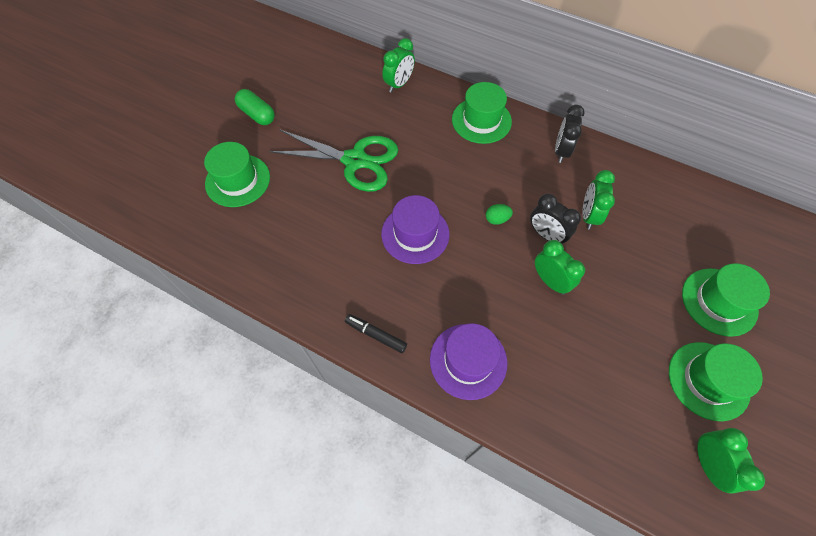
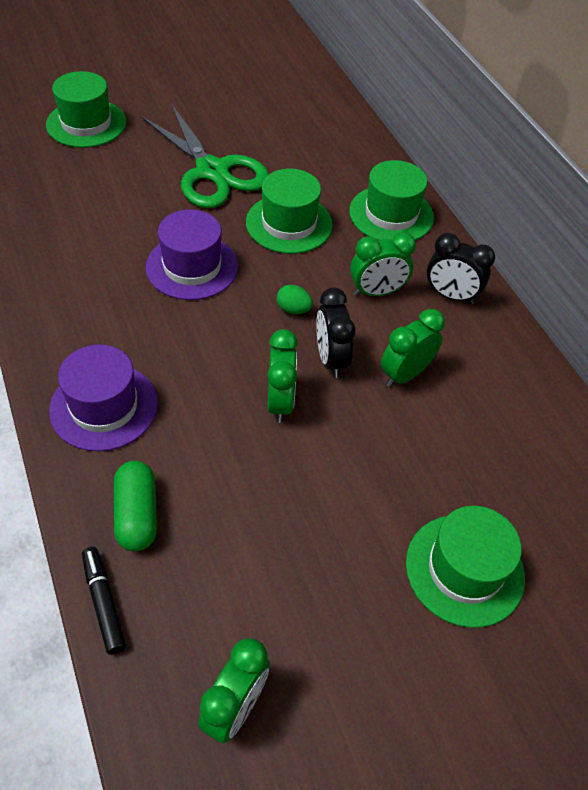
camera: 35 degrees right, 10 degrees down
green capsule [235,89,275,125] -> green capsule moved to [114,461,157,551]
black marker [345,314,407,353] -> black marker moved to [82,547,126,655]
green clock [382,38,415,93] -> green clock moved to [350,232,416,296]
black clock [555,105,585,163] -> black clock turned 120 degrees counterclockwise [427,233,495,304]
green hat [669,342,763,421] -> green hat moved to [246,169,333,254]

